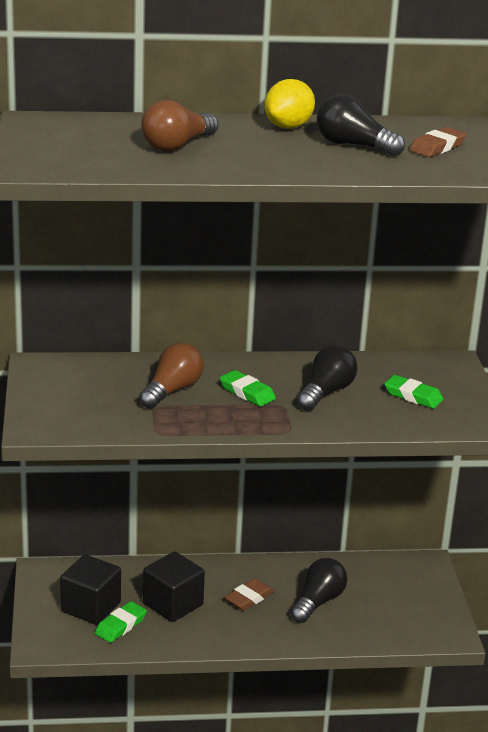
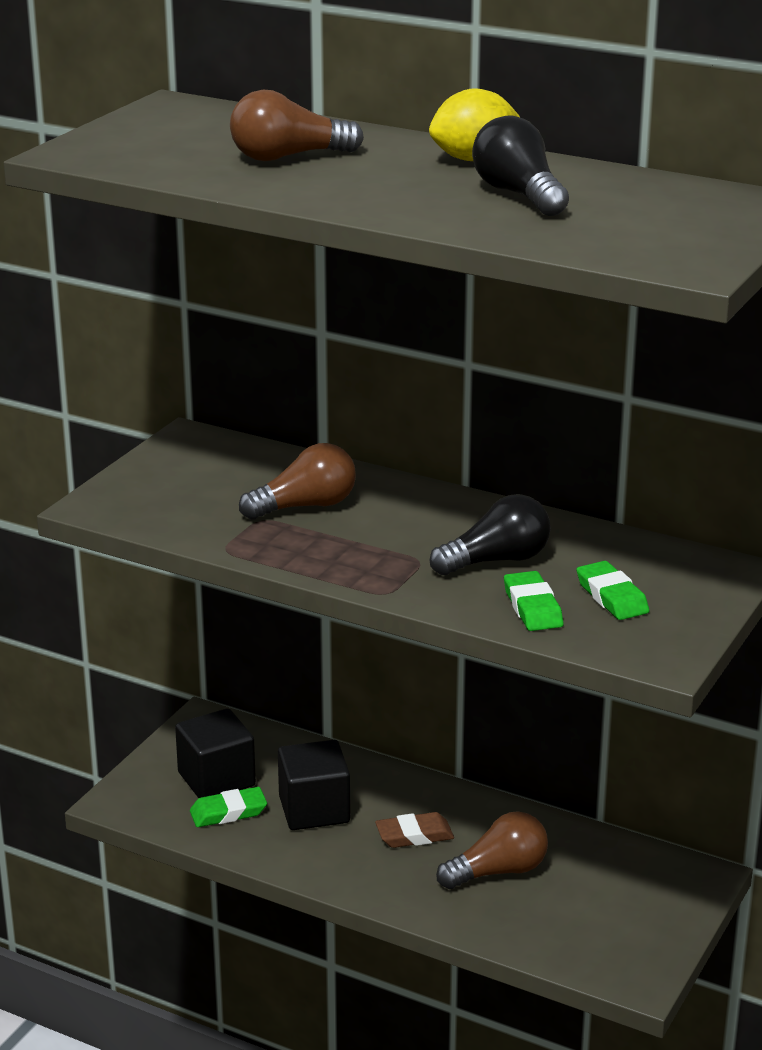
camera: 35 degrees right, 0 degrees up
green eraser [220,370,276,407] -> green eraser moved to [504,571,563,631]
black light bulb [290,558,347,623] -> brown light bulb [436,811,548,889]
brown eraser [409,127,466,157] -> none

